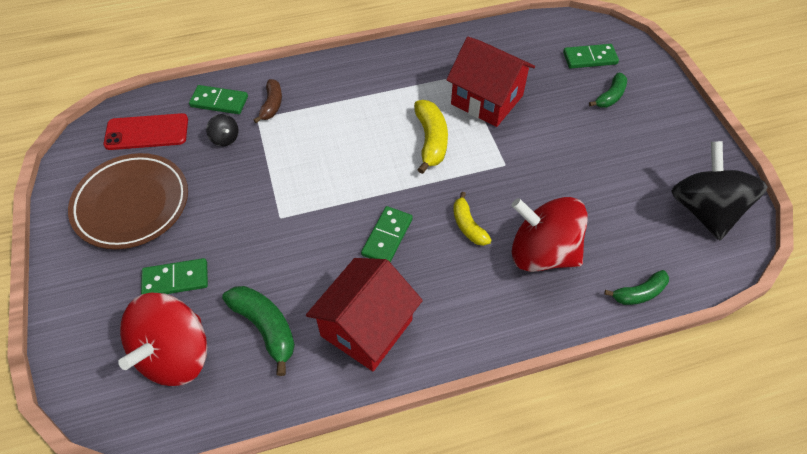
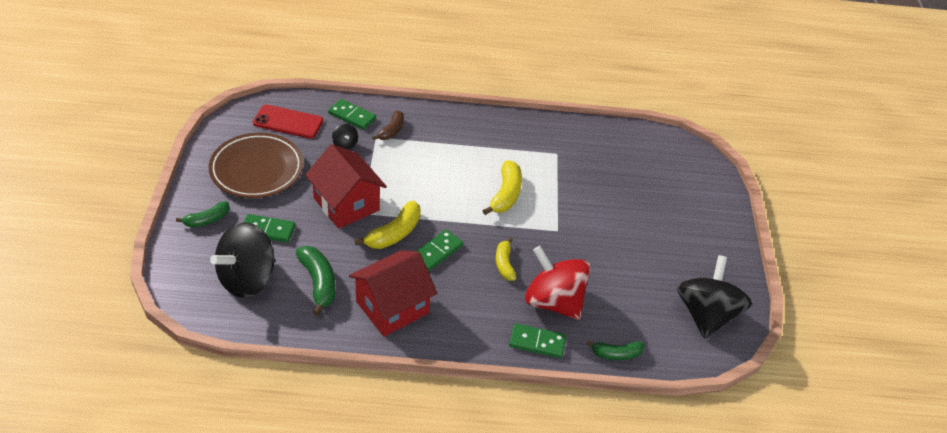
camera: 15 degrees right, 10 degrees down
red spinning top [118,293,207,386] -> black spinning top [210,222,275,298]
red house [446,37,535,127] -> red house moved to [305,144,387,229]
green domino [563,44,619,69] -> green domino moved to [509,323,566,358]
green banana [589,73,627,108] -> green banana moved to [176,201,230,227]
none -> yellow banana [355,201,421,249]

